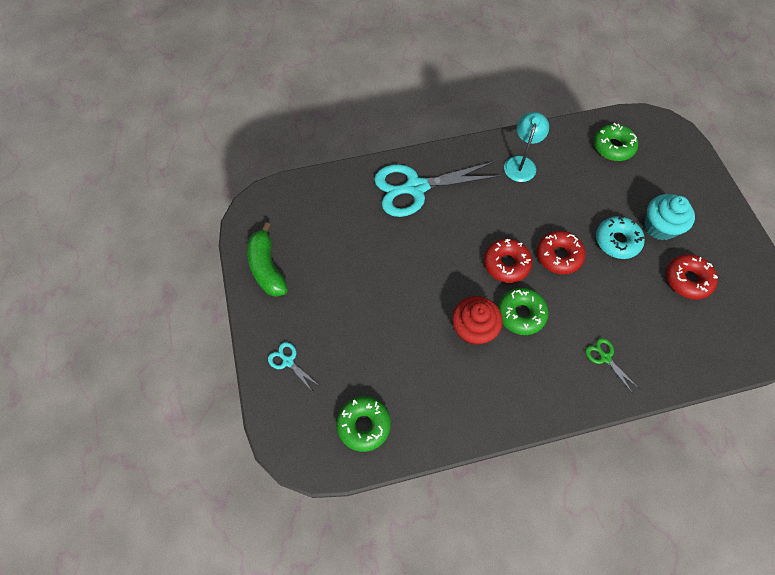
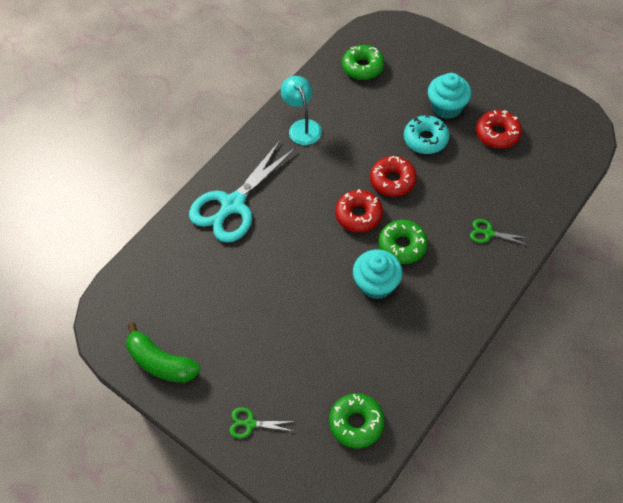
camera: 35 degrees left, 5 degrees down
turquoise scissors [268,342,320,391] -> green scissors [229,407,295,438]
red cupcake [452,296,503,345] -> turquoise cupcake [353,250,403,299]

